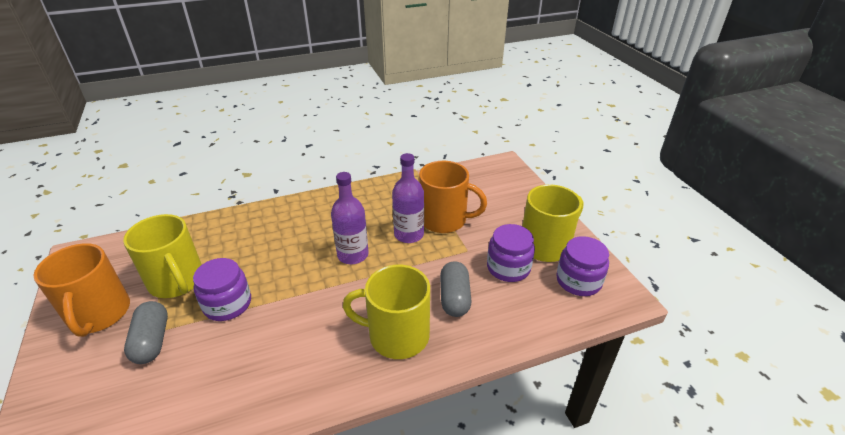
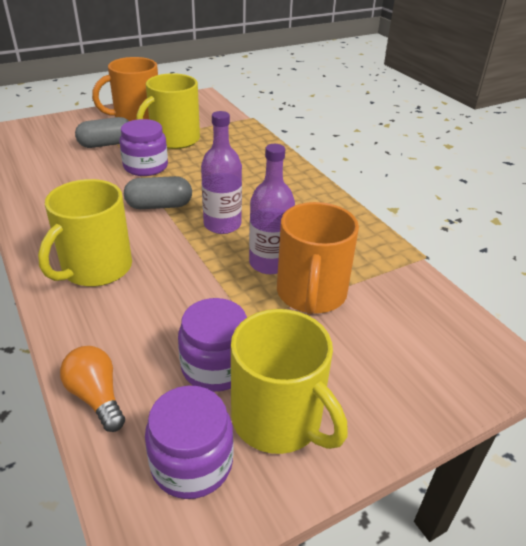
camera: 80 degrees right, 0 degrees up
yellow mug [343,264,430,359] -> yellow mug turned 150 degrees counterclockwise [38,179,132,287]
grey capsule [440,261,472,317] -> grey capsule moved to [124,176,192,209]
none -> orange light bulb [60,346,125,432]

